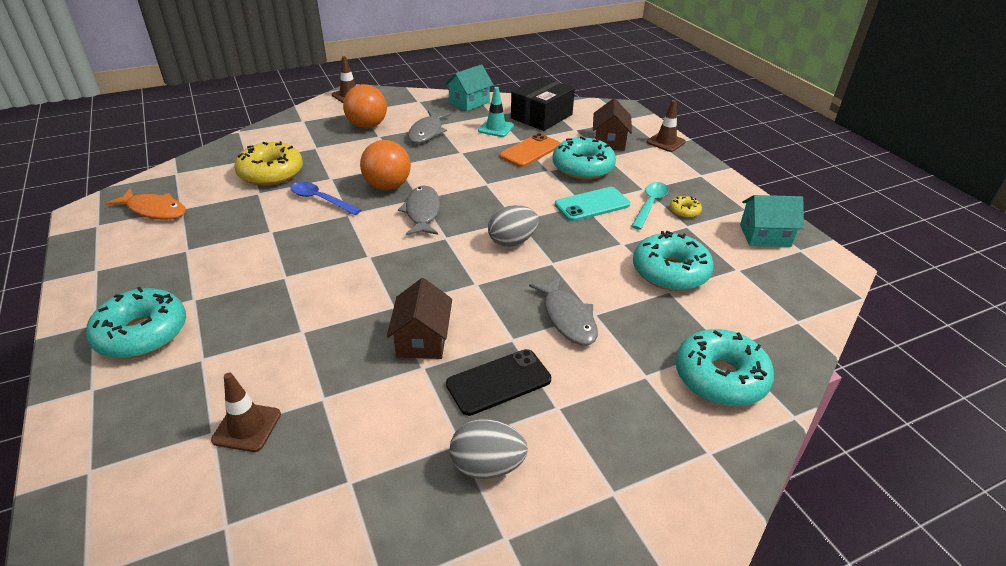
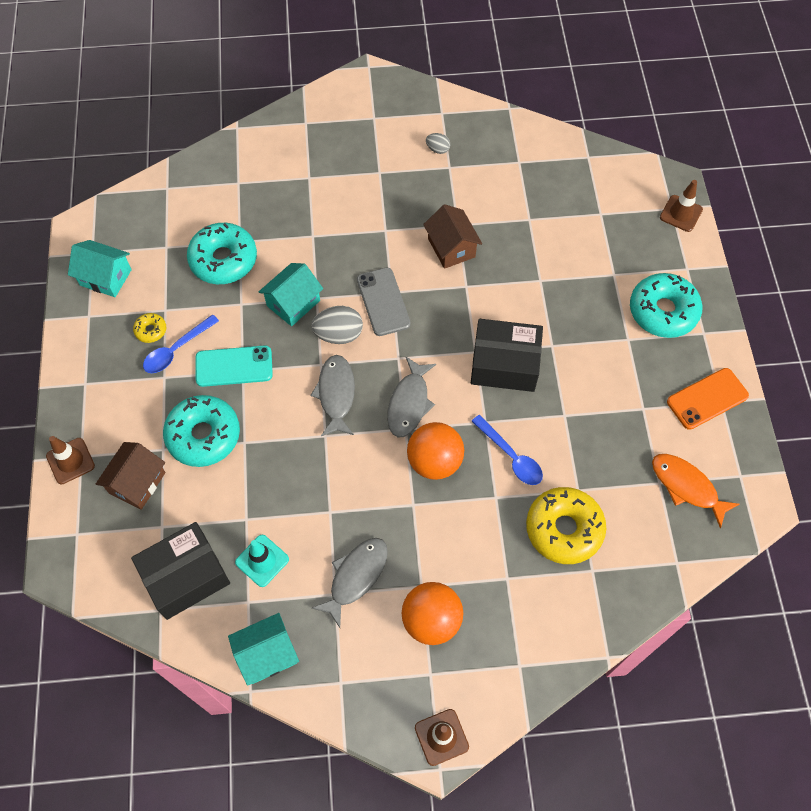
camera: 160 degrees left, 25 degrees up
brown traffic cone [211,373,281,452] -> brown traffic cone moved to [660,180,703,232]
brown house [387,278,452,359] -> brown house turned 45 degrees counterclockwise [423,204,482,269]
black phone [446,349,551,416] -> none
grey egg [450,419,528,479] -> grey egg [426,133,450,154], size x0.55
orange phone [499,133,560,167] -> orange phone moved to [667,368,749,430]
grey fish [529,277,598,345] -> grey fish moved to [310,355,355,436]
turquoise spoon [631,182,669,230] -> blue spoon [143,315,219,373]
turquoise donut [676,329,774,407] -> none
none -> turquoise house [259,263,323,326]
none -> grey phone [357,267,411,336]
none -> black box [471,319,543,392]

